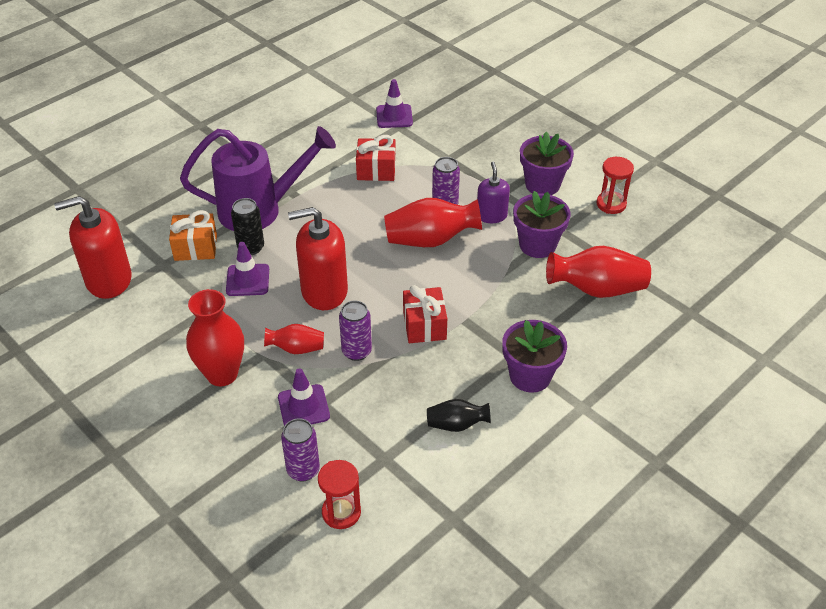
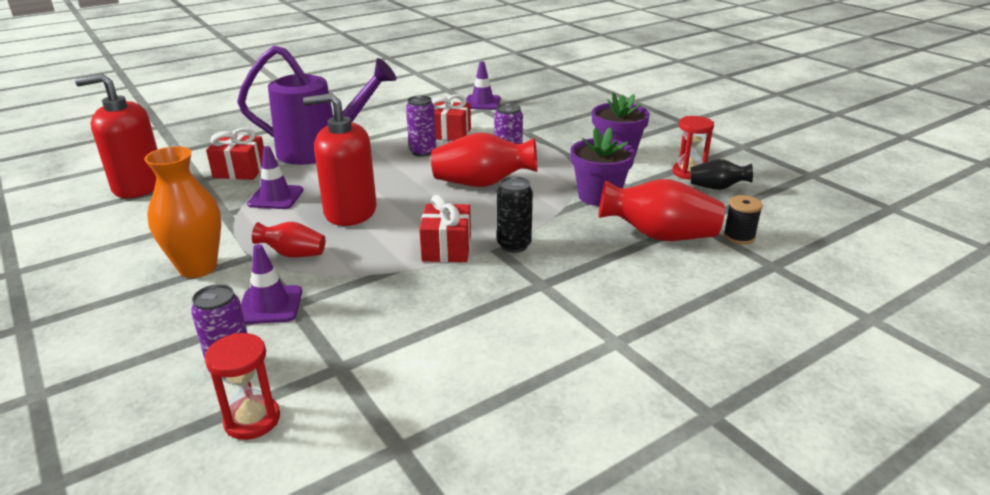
camera: 10 degrees right, 15 degrees down
orange gift [169,210,217,261] -> red gift [206,128,264,180]
red vase [186,289,244,386] -> orange vase [144,146,221,278]
black can [231,198,264,255] -> black can moved to [497,176,533,253]
purple can [339,301,372,361] -> purple can moved to [406,95,436,157]
black vase [427,399,491,432] -> black vase moved to [691,159,753,190]
purple soap dispenser [477,162,510,223] -> none
purple flower pot [502,320,567,393] -> none
none -> black spool [723,195,763,245]

